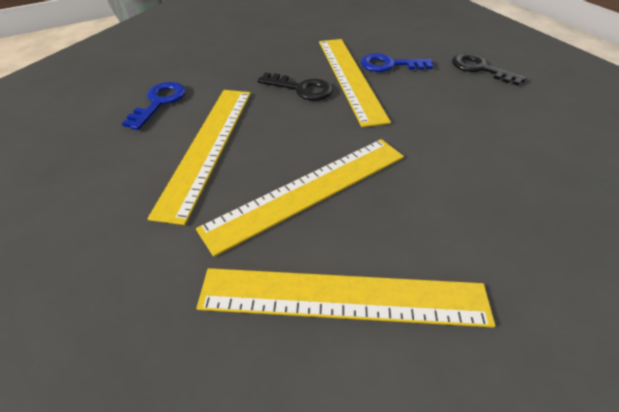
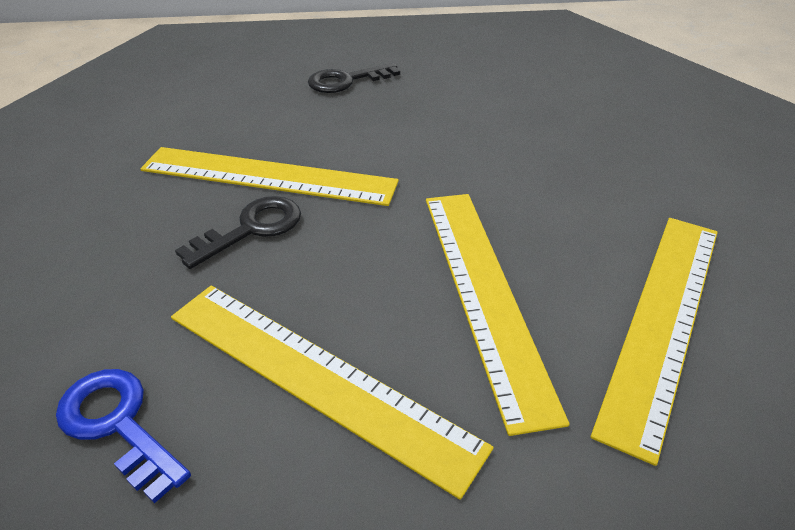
camera: 65 degrees left, 5 degrees down
blue key [361,53,433,72] -> none

